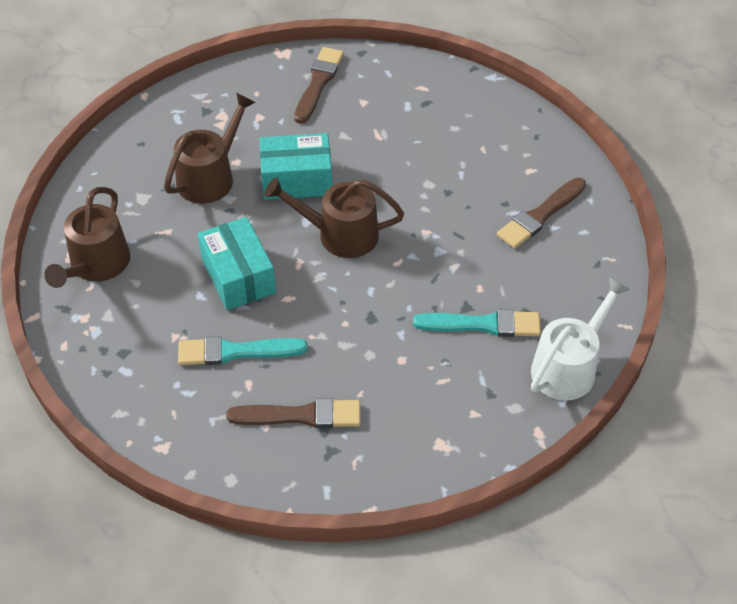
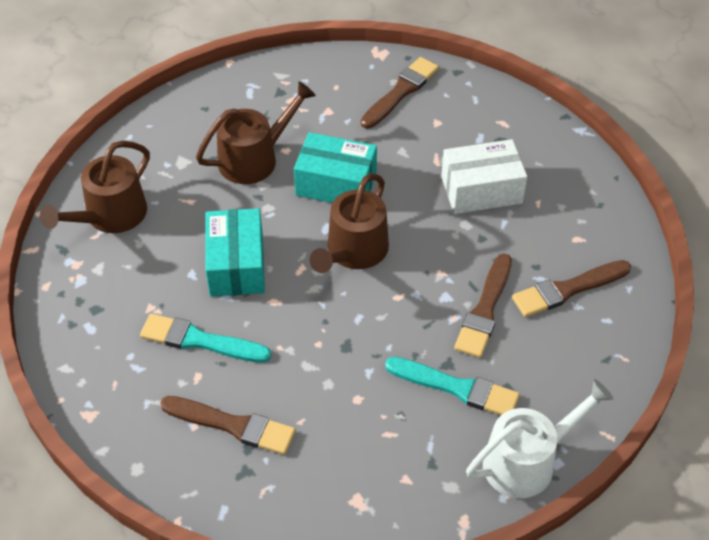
camera: 20 degrees right, 0 degrees up
brown watering can [264,177,404,258] -> brown watering can turned 90 degrees counterclockwise [309,174,389,273]
none -> white box [441,139,527,214]
none -> brown brush [454,253,512,358]

